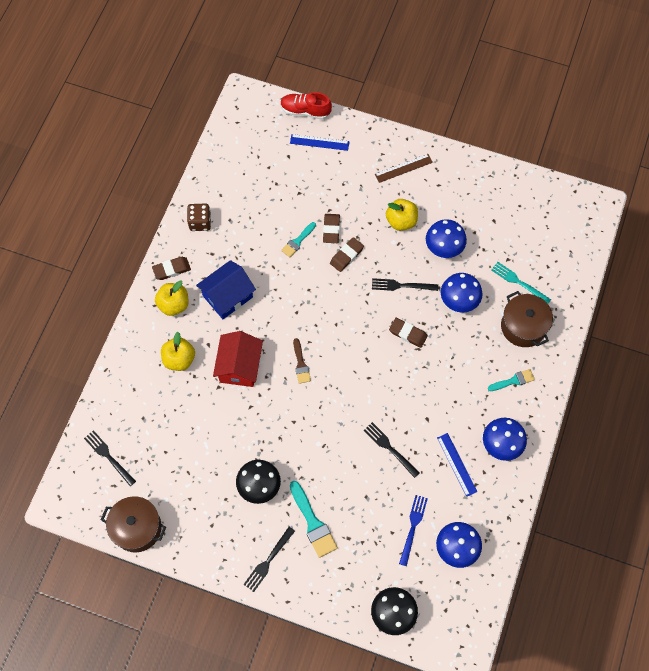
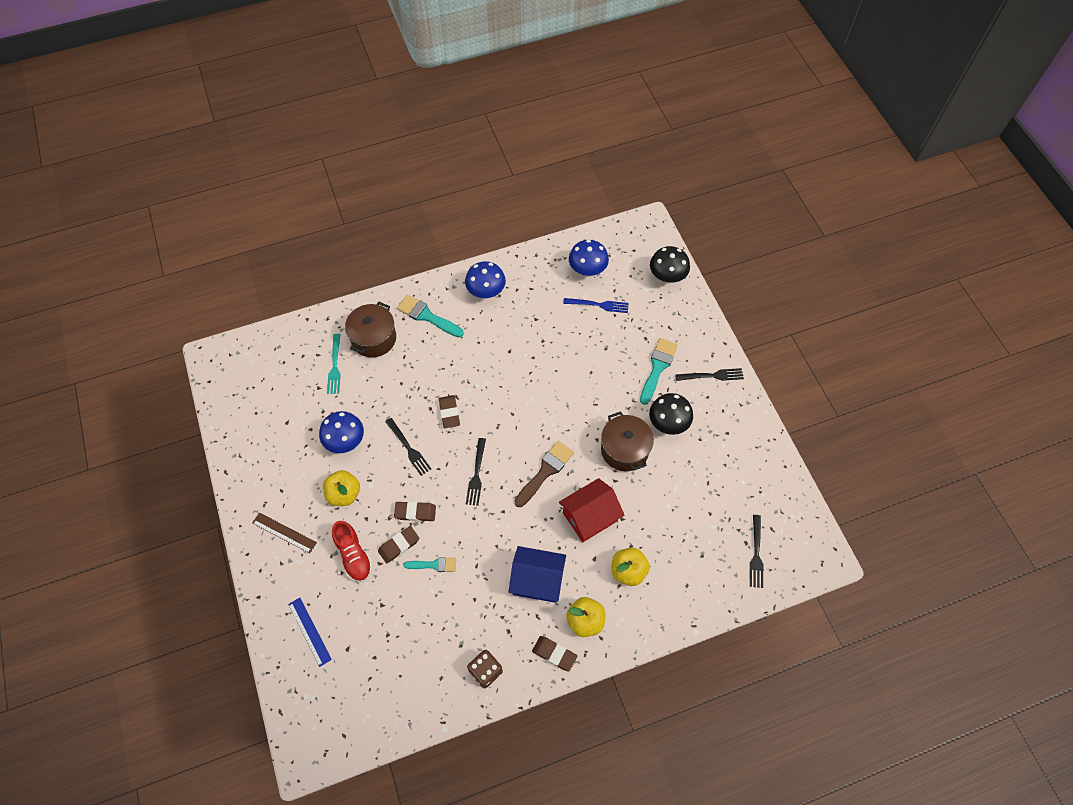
camera: 130 degrees left, 5 degrees down
brown pot [101,496,166,552] -> brown pot moved to [601,411,654,471]
red shoe [280,92,332,120] -> red shoe moved to [332,521,373,582]
brown brush [293,338,311,384] -> brown brush [514,441,574,507], size x1.60
black fork [364,422,420,478] -> black fork moved to [466,438,486,506]
blue fork [399,495,428,566] -> blue fork turned 150 degrees counterclockwise [563,298,629,313]
blue ruler [437,433,477,497] -> none
blue mushroom [441,273,482,313] -> none
turquoise brush [488,369,535,391] -> turquoise brush [397,295,464,337], size x1.60

